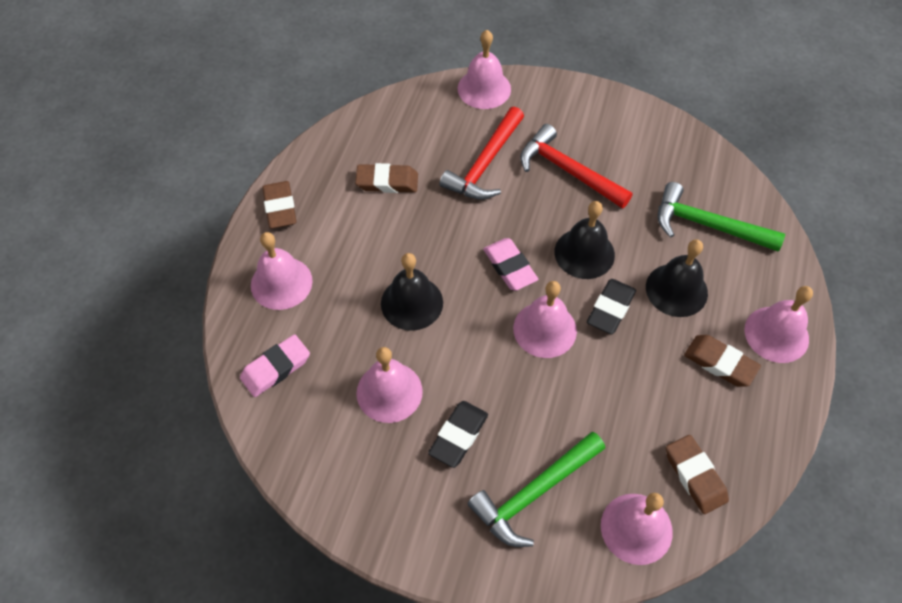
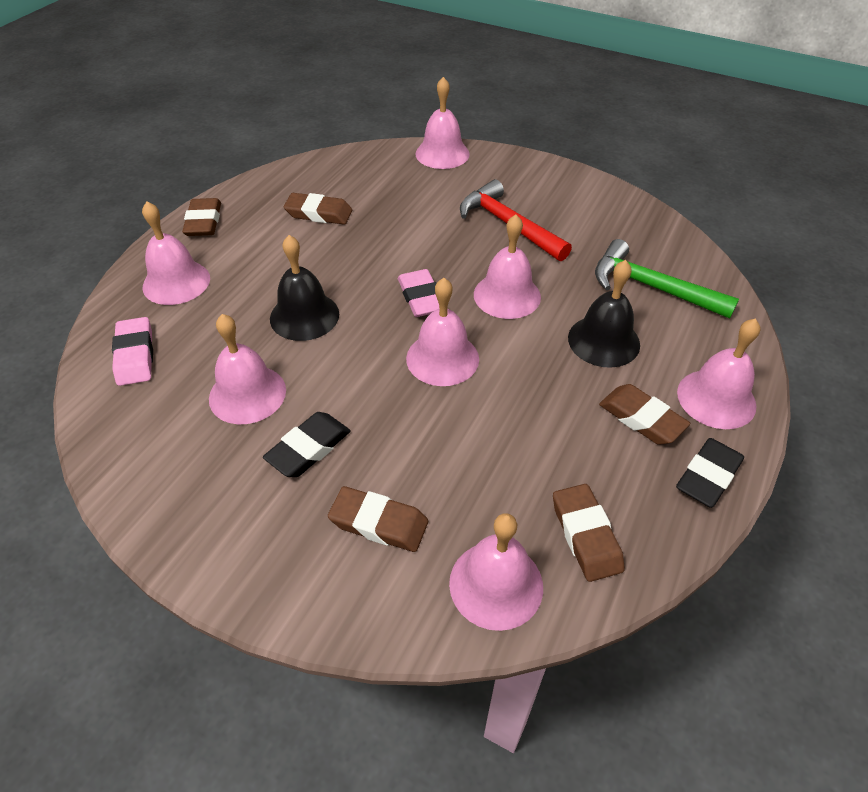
camera: 10 degrees right, 10 degrees down
pink eraser [240,334,310,397] -> pink eraser turned 75 degrees counterclockwise [112,317,153,386]
red hammer [440,107,524,200] -> none
green hammer [467,432,605,547] -> brown eraser [328,486,428,552]
black bell [555,201,615,279] -> pink bell [474,214,541,319]
black eraser [587,279,636,334] -> black eraser moved to [676,438,744,508]

